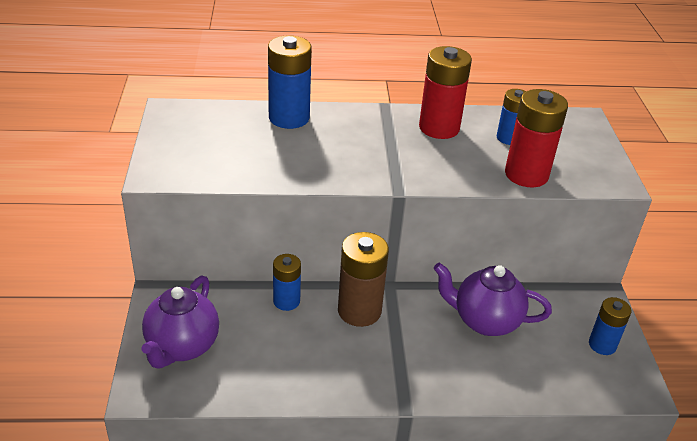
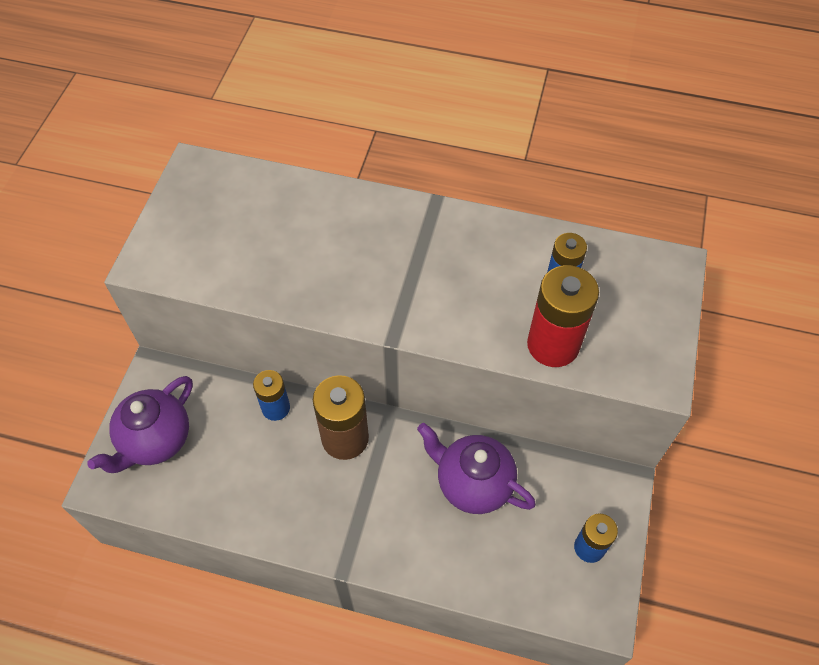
camera: 20 degrees right, 20 degrees up
blue battery [268,36,312,129] -> none
red battery [419,46,472,139] -> none

